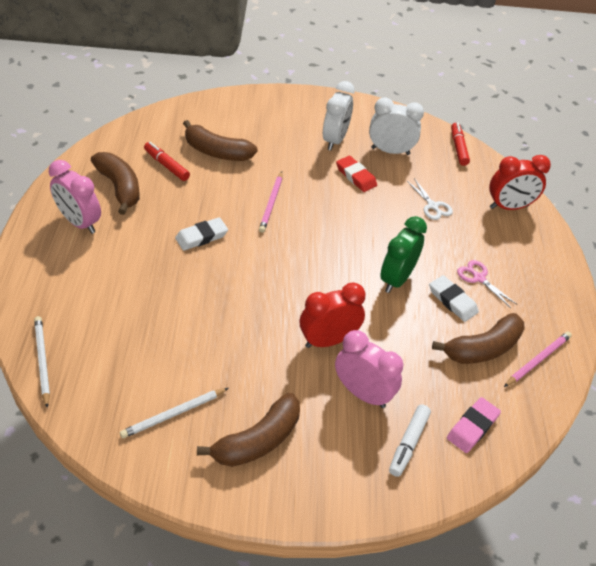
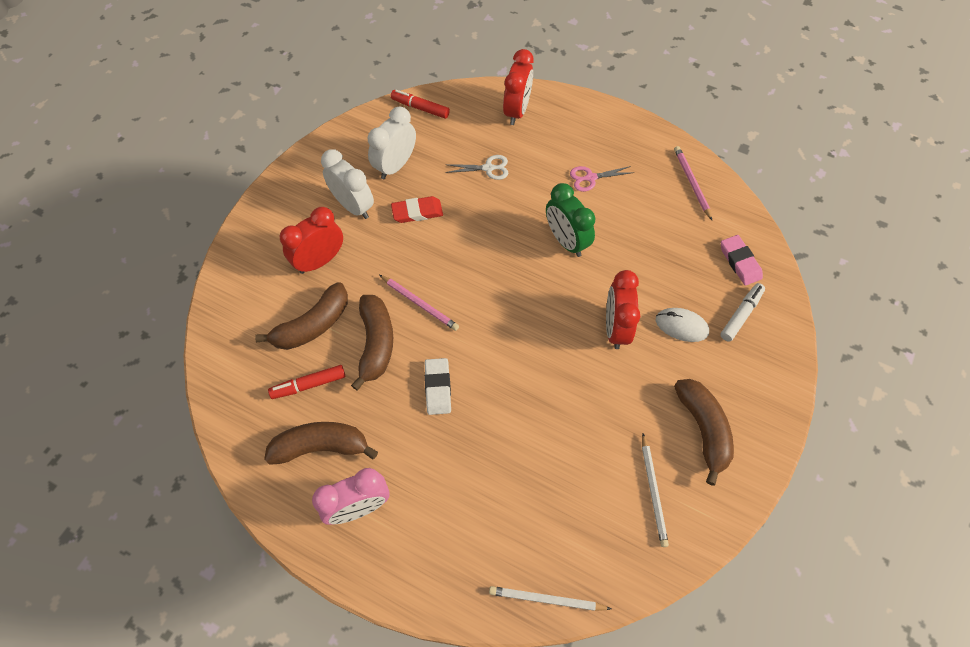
camera: 60 degrees left, 15 degrees up
pink clock [335,330,403,408] -> white mouse [656,308,709,342]
white marker [389,404,431,477] -> white marker turned 105 degrees counterclockwise [720,283,765,342]
white eraser [429,275,479,322] -> none
brown banana [432,313,525,364] -> brown banana moved to [351,295,393,390]
none -> red clock [280,207,343,274]

